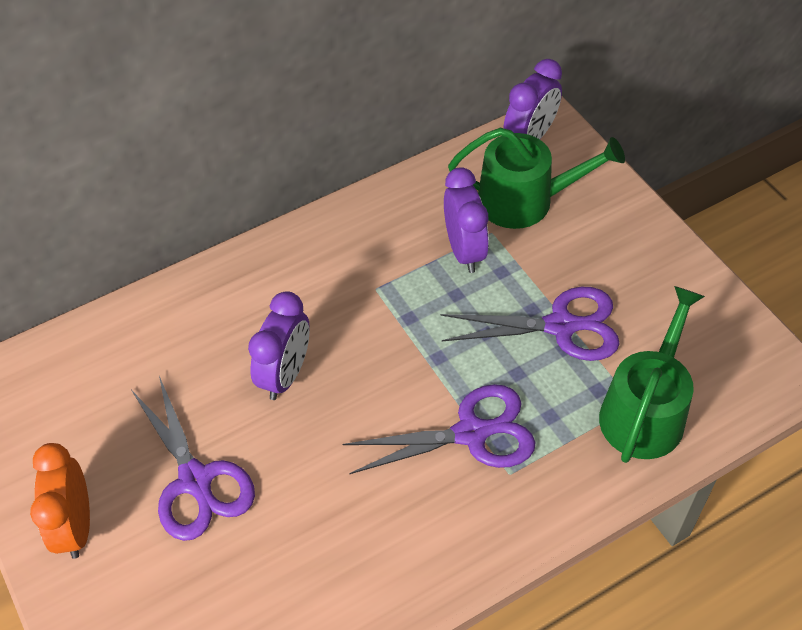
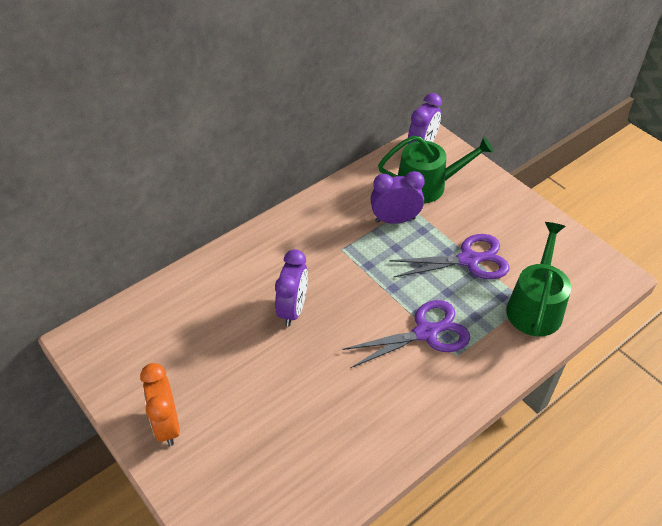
camera: 10 degrees left, 5 degrees down
purple scissors [131,376,255,541] -> none
purple clock [444,167,489,273] -> purple clock turned 75 degrees counterclockwise [370,171,425,224]

